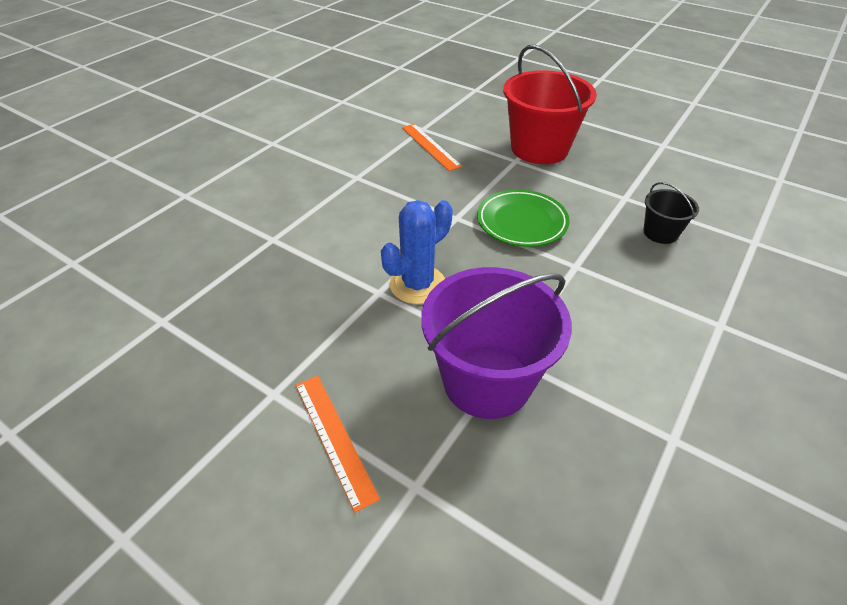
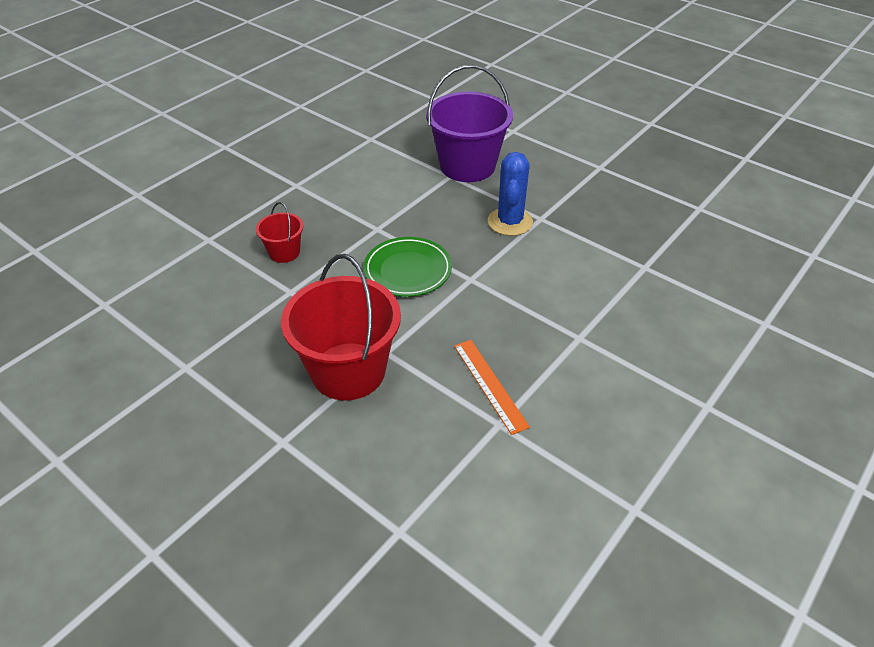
camera: 175 degrees left, 0 degrees up
orange ruler [296,376,380,513] -> none
blue cactus [381,200,453,304] -> blue cactus turned 45 degrees counterclockwise [488,152,533,236]
black bucket [643,182,699,244] -> red bucket [256,202,303,263]

